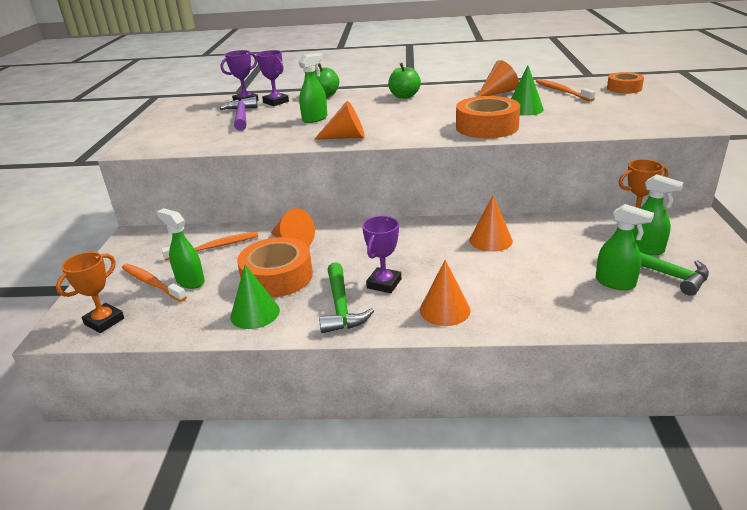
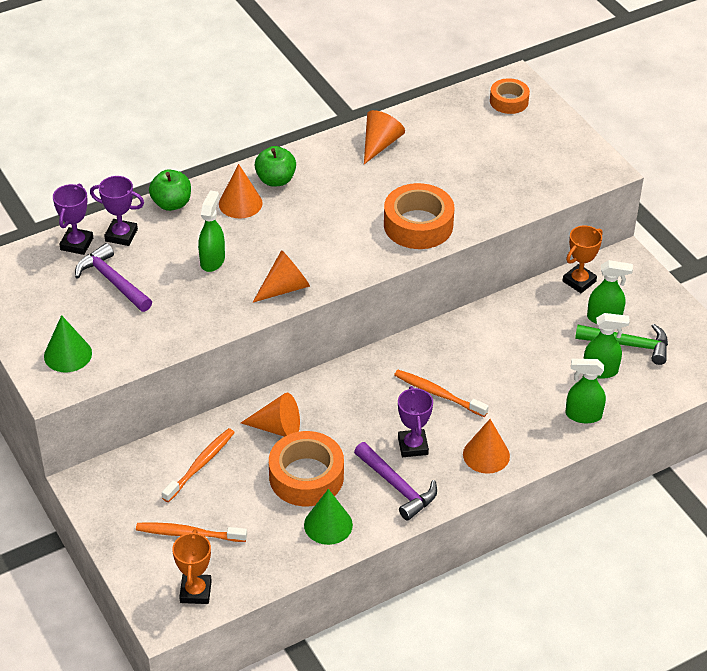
camera: 35 degrees left, 15 degrees up
green spray bottle [157,208,205,289] -> green spray bottle moved to [565,359,606,423]
green hammer [319,262,374,333] -> purple hammer [354,442,437,521]
orange cone [469,195,513,252] -> orange cone moved to [219,164,263,219]
green cone [511,66,544,116] -> green cone moved to [44,315,92,372]
orange toothbrush [536,79,595,102] -> orange toothbrush moved to [394,370,489,417]

